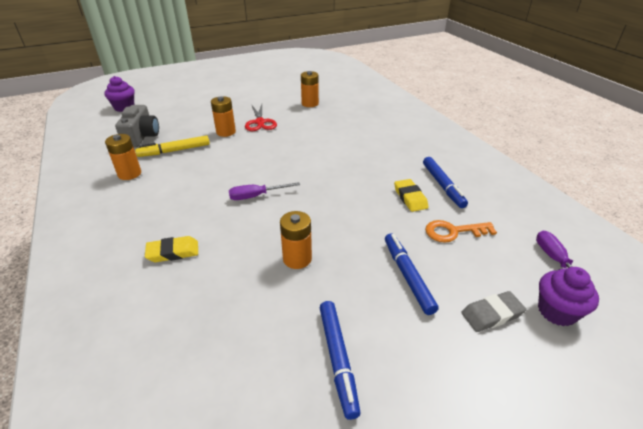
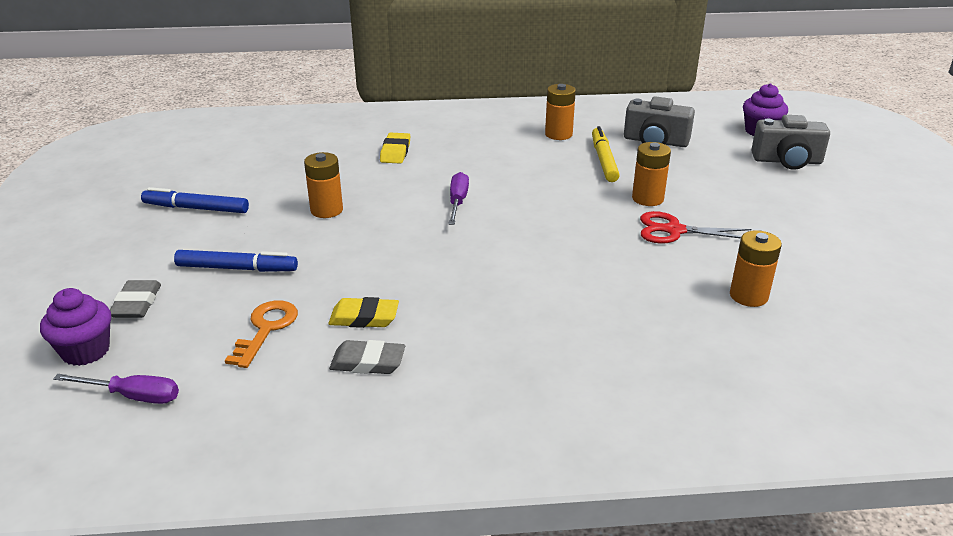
camera: 110 degrees right, 5 degrees down
blue marker [423,157,468,208] -> grey eraser [329,340,405,374]
none -> grey camera [751,115,830,170]

